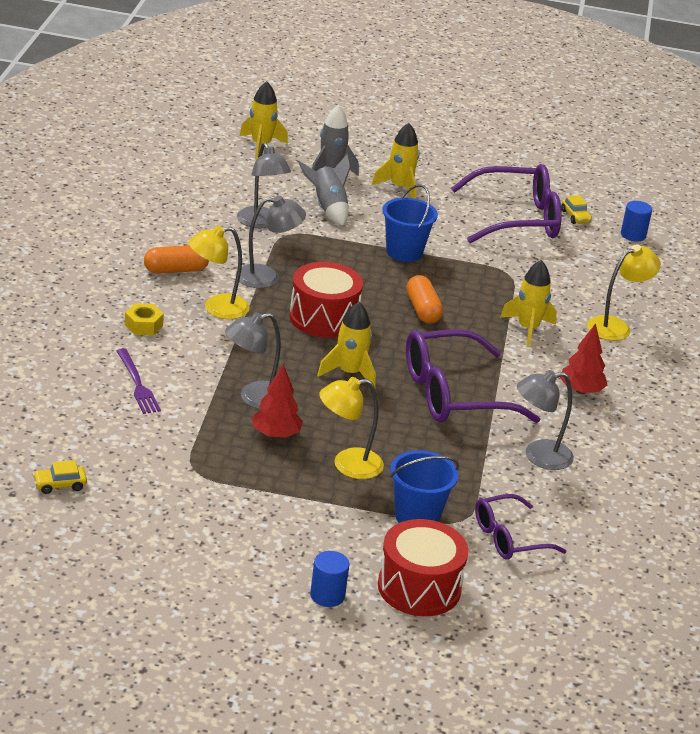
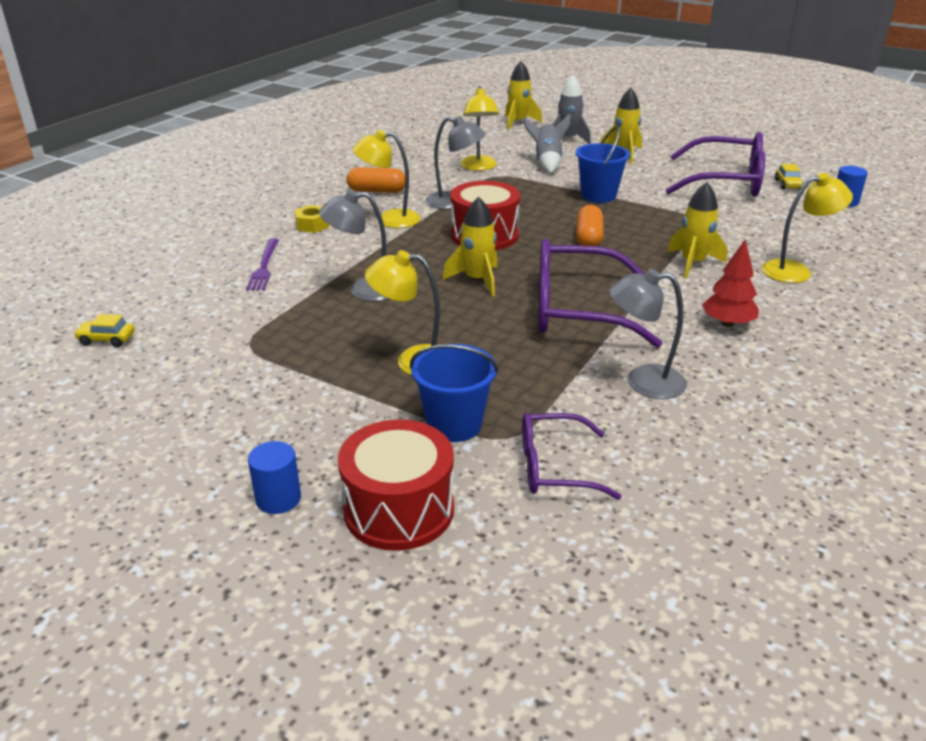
camera: 25 degrees right, 0 degrees up
grey lamp [237,142,291,228] -> yellow lamp [460,86,499,171]
red tree [252,364,303,438] -> none

